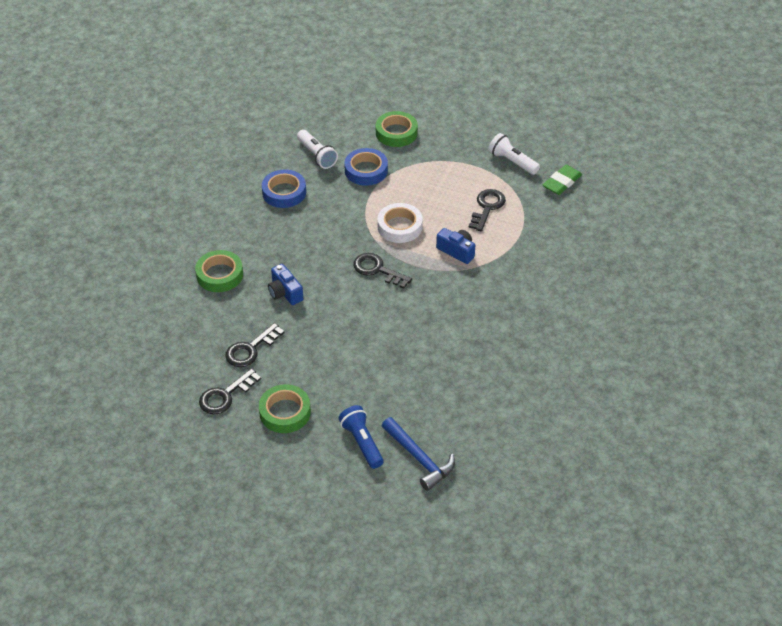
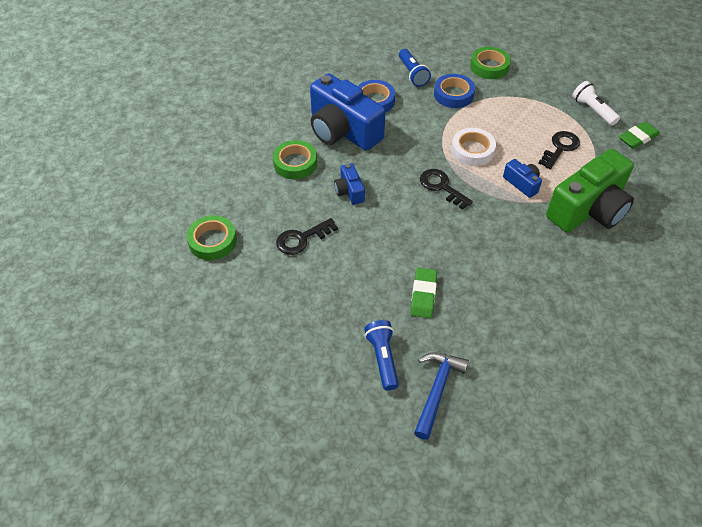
camera: 15 degrees right, 5 degrees up
black key [199,368,261,415] -> none
green tape [259,384,311,433] -> green tape moved to [187,215,237,260]
white flashlight [297,130,338,169] -> blue flashlight [399,49,431,87]
blue hammer [382,417,455,491] -> blue hammer turned 135 degrees counterclockwise [414,352,469,440]
none -> blue camera [310,73,386,151]
none -> green eraser [410,268,437,318]
none -> green camera [546,149,634,232]

